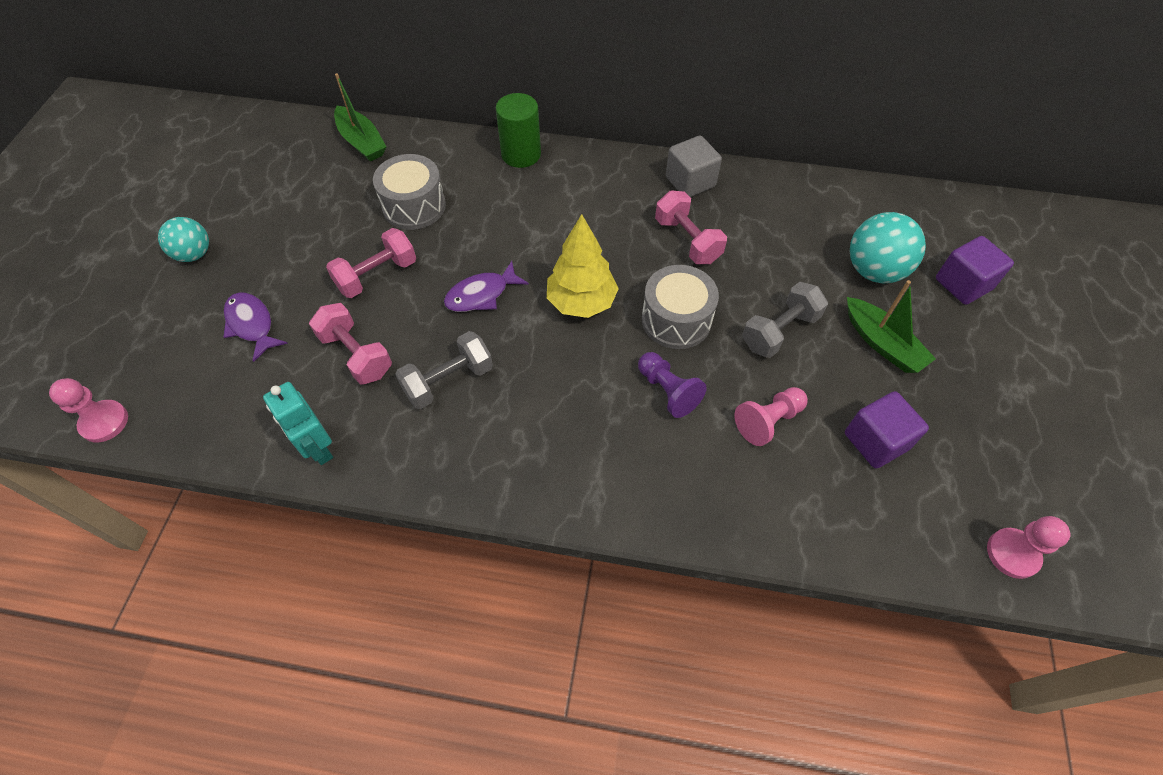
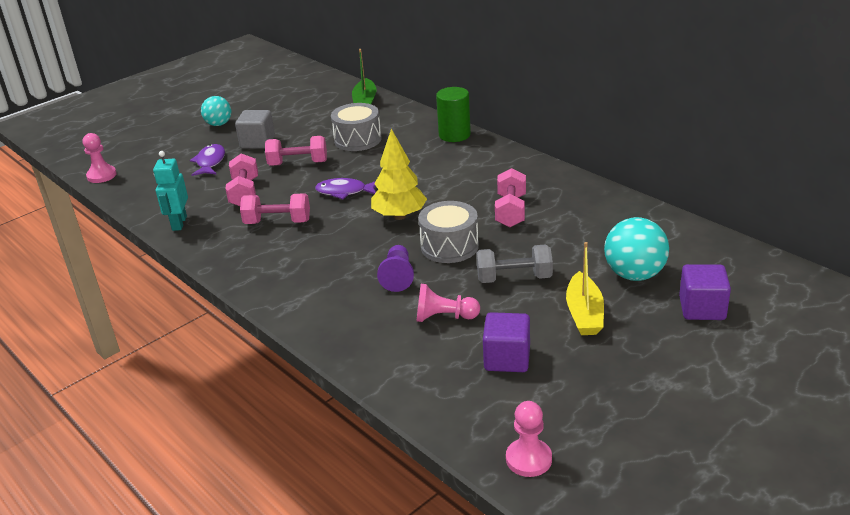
camera: 40 degrees right, 25 degrees down
grey dumbbell [395,331,493,409] -> pink dumbbell [240,193,310,224]
grey cube [666,136,722,197] -> grey cube moved to [235,110,275,149]
green boat [847,280,936,373] -> yellow boat [566,242,604,335]

